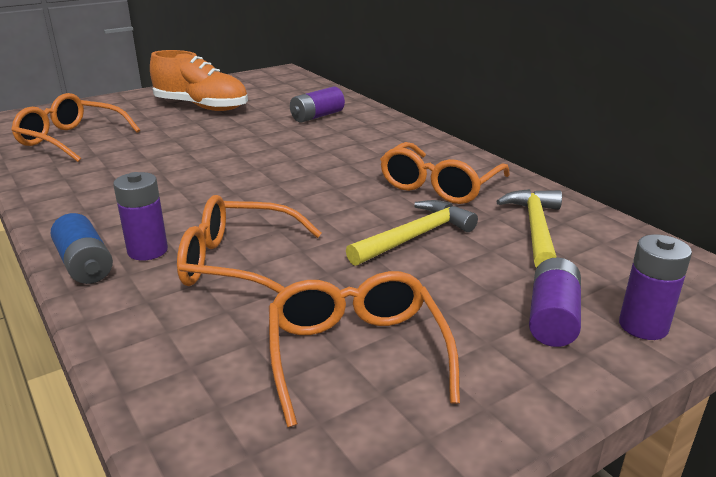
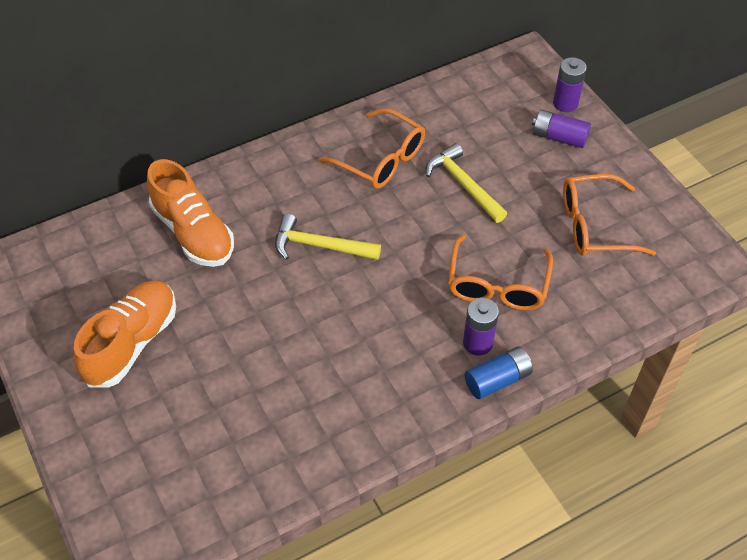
camera: 85 degrees left, 25 degrees up
orange glasses [11,93,140,162] -> none
purple battery [290,86,345,123] -> orange shoe [147,159,234,267]
yellow hammer [496,189,562,268] -> yellow hammer moved to [275,213,381,260]

